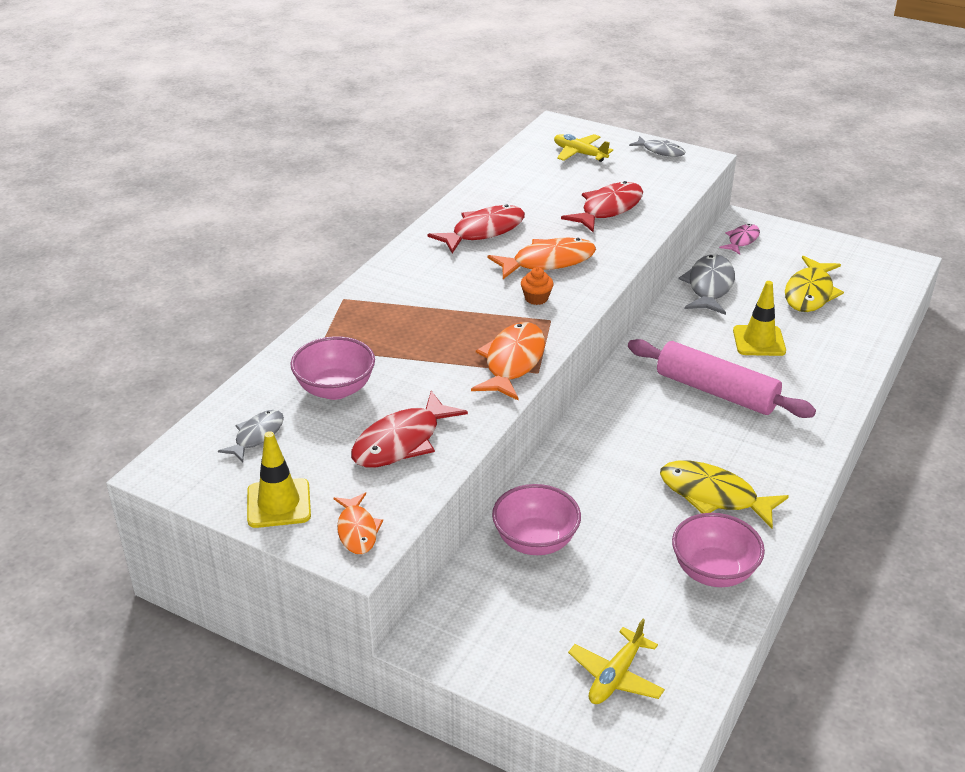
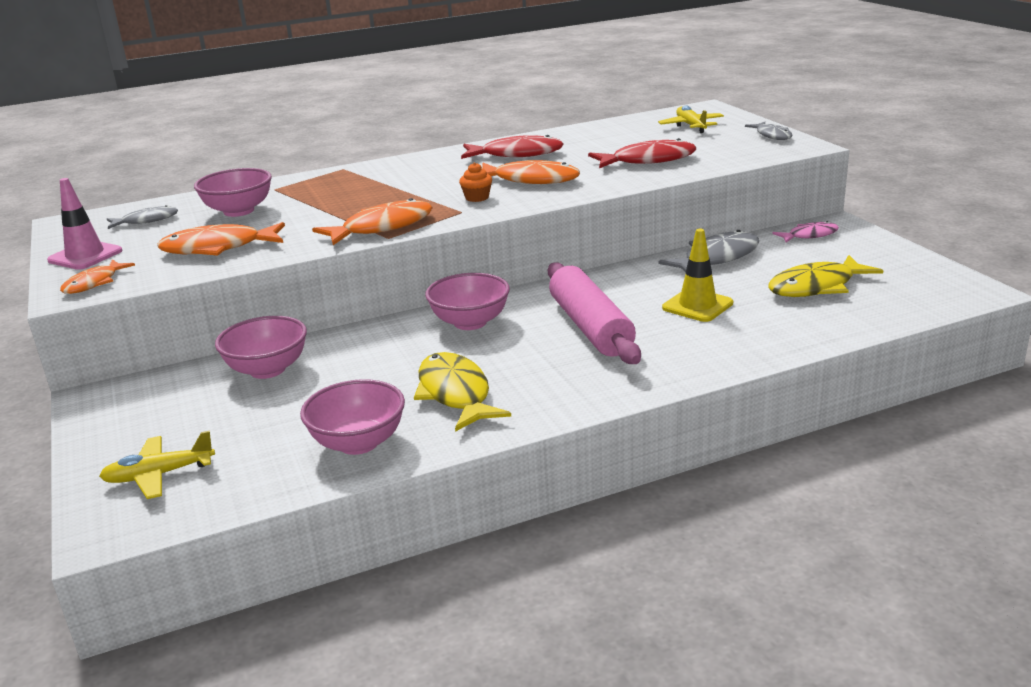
camera: 40 degrees right, 10 degrees down
yellow traffic cone [247,431,311,528] -> pink traffic cone [47,178,123,270]
red fish [351,391,468,467] -> orange fish [157,222,285,256]
none -> pink bowl [425,273,510,330]

